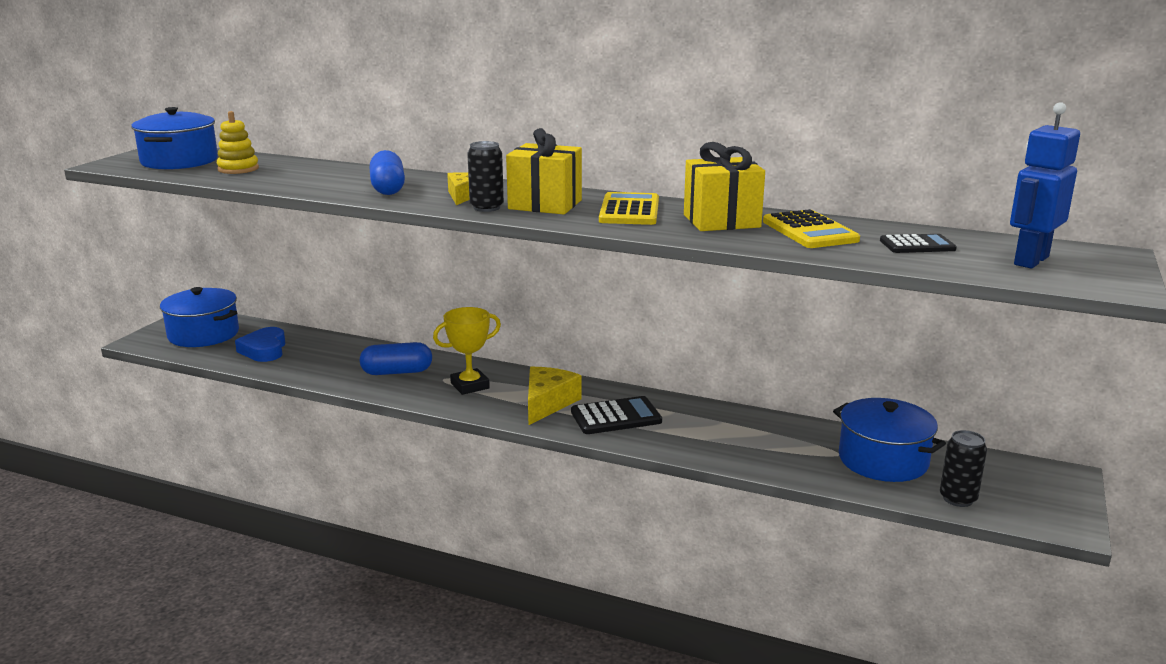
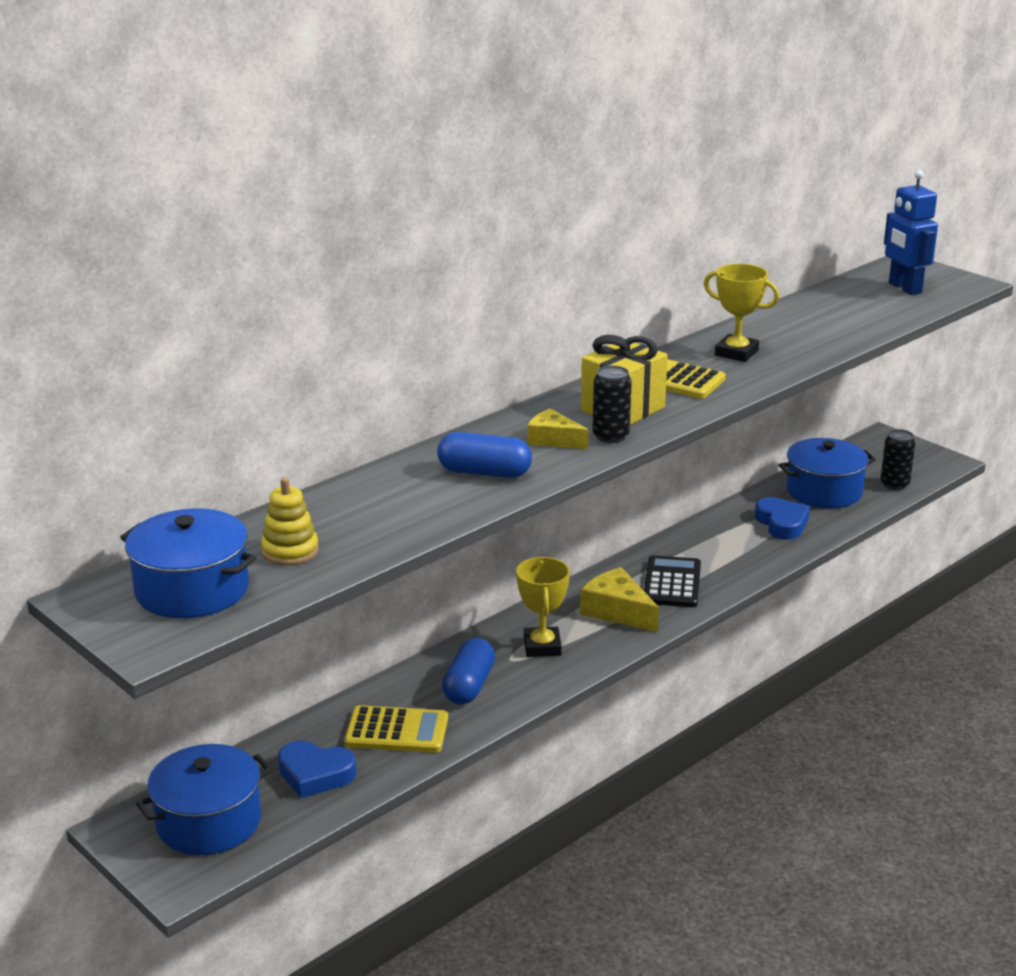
camera: 65 degrees left, 5 degrees up
yellow gift [684,142,765,231] -> yellow trophy [704,264,779,362]
yellow calculator [763,209,860,248] -> yellow calculator moved to [344,705,448,753]
black calculator [880,234,957,253] -> none
none -> blue heart [755,497,810,540]

